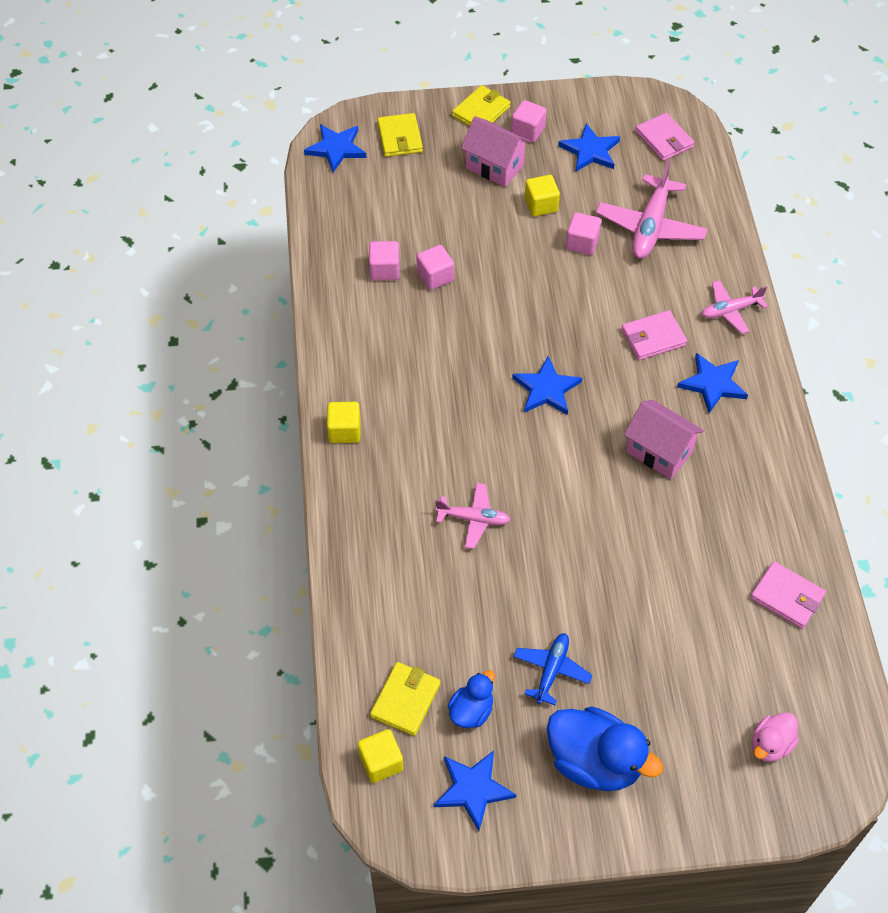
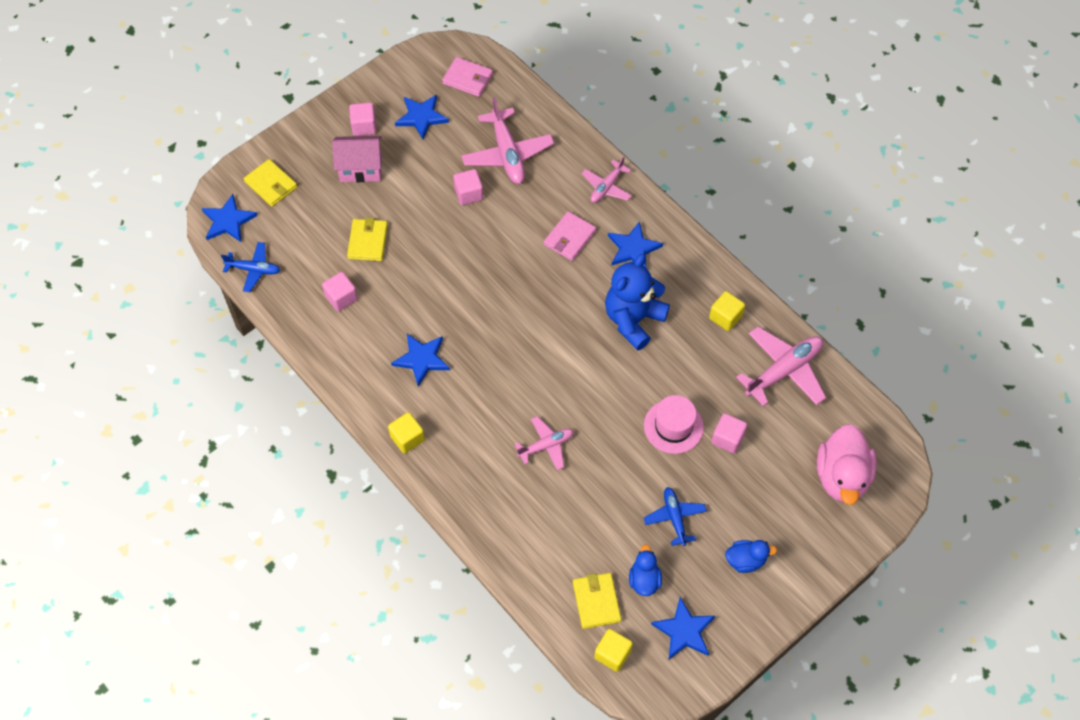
camera: 35 degrees left, 5 degrees up
pink cube [416,245,454,290] -> pink cube moved to [711,413,747,453]
yellow wallet [452,85,511,126] -> yellow wallet moved to [347,218,388,261]
blue star [512,356,582,415] -> blue star moved to [391,334,450,387]
yellow cube [525,175,560,216] -> yellow cube moved to [709,291,745,331]
blue duck [547,707,663,791] -> blue duck [725,540,777,573], size x0.54
pink house [624,400,704,479] -> blue teddy bear [605,254,670,350]
pink wallet [750,561,826,629] -> pink plane [736,327,826,406]
pink duck [752,712,799,762] -> pink duck [817,424,877,505], size x1.84
none -> blue plane [221,242,280,292]
none -> pink hat [644,395,704,454]

